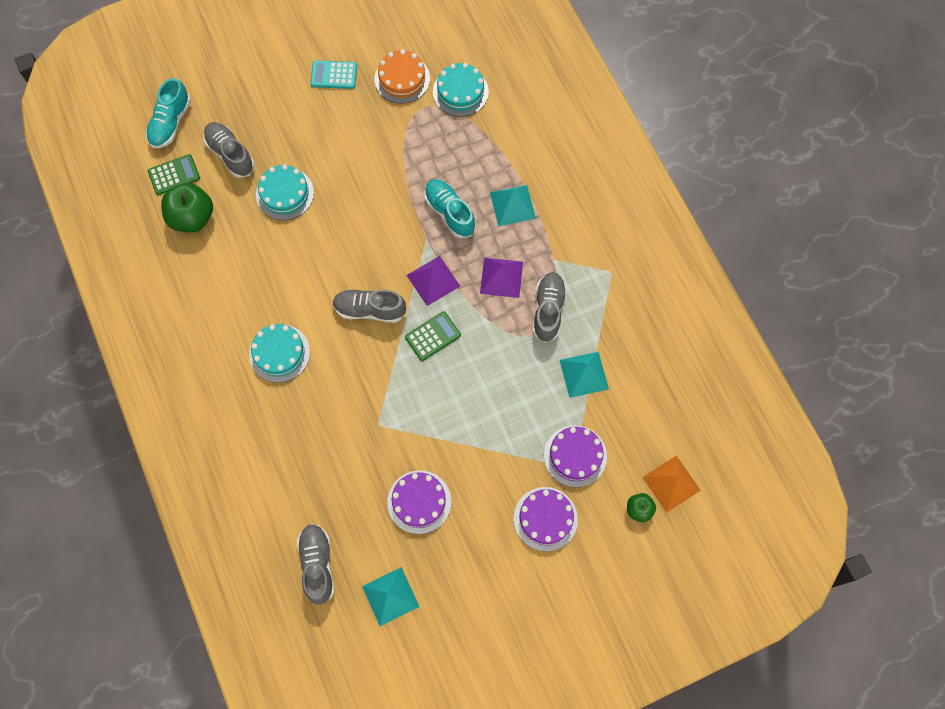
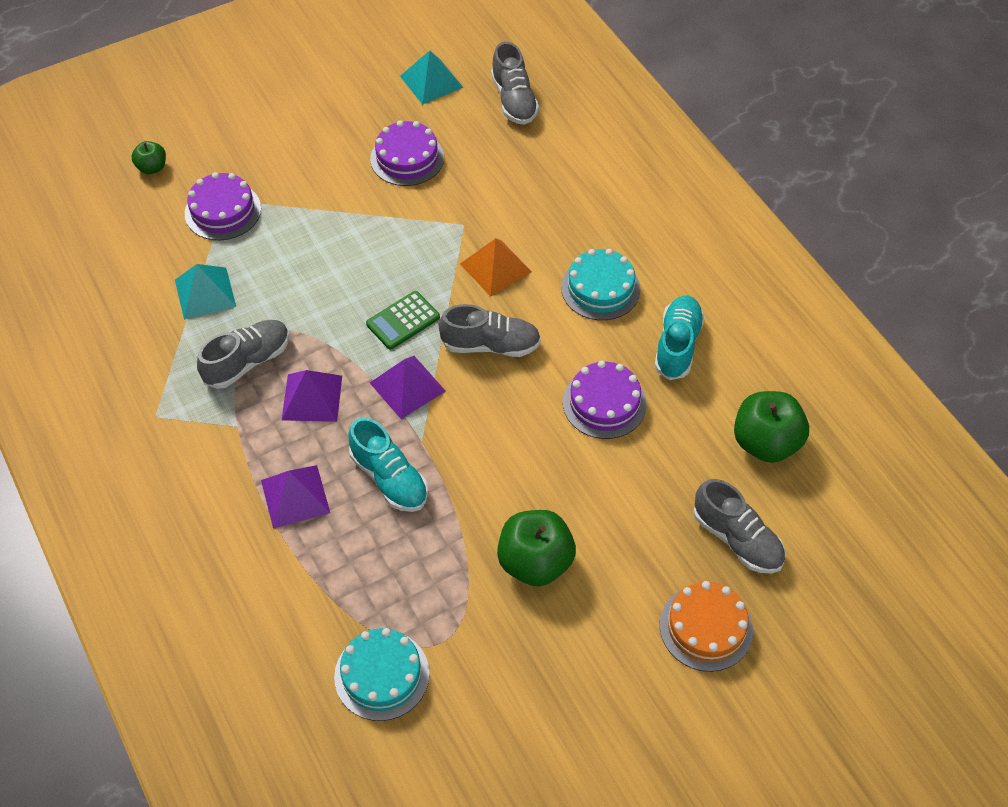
camera: 175 degrees right, 15 degrees down
turquoise shoe [146,78,191,148] -> turquoise shoe moved to [654,296,705,380]
green calculator [148,154,200,195] -> none
turquoise cake [256,164,314,220] -> none
turquoise calculator [310,60,357,89] -> none
orange cake [374,49,430,103] -> orange cake moved to [660,581,753,672]
turquoise pyramid [490,185,536,226] -> purple pyramid [261,465,330,529]
purple cake [514,487,578,551] -> purple cake moved to [563,361,647,439]
grey shoe [533,272,567,343] -> grey shoe turned 135 degrees counterclockwise [197,320,290,389]
orange pyramid [642,456,701,513] -> orange pyramid moved to [460,238,532,297]
none -> green apple [497,510,576,586]

